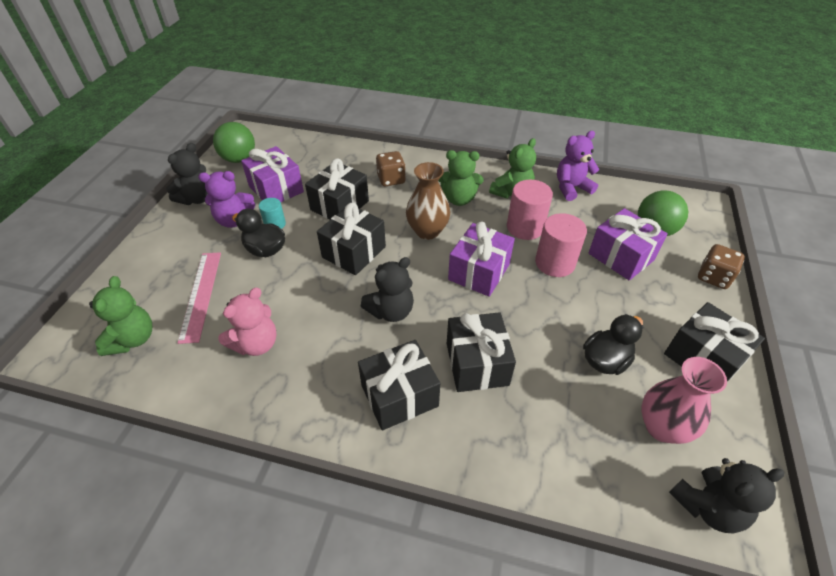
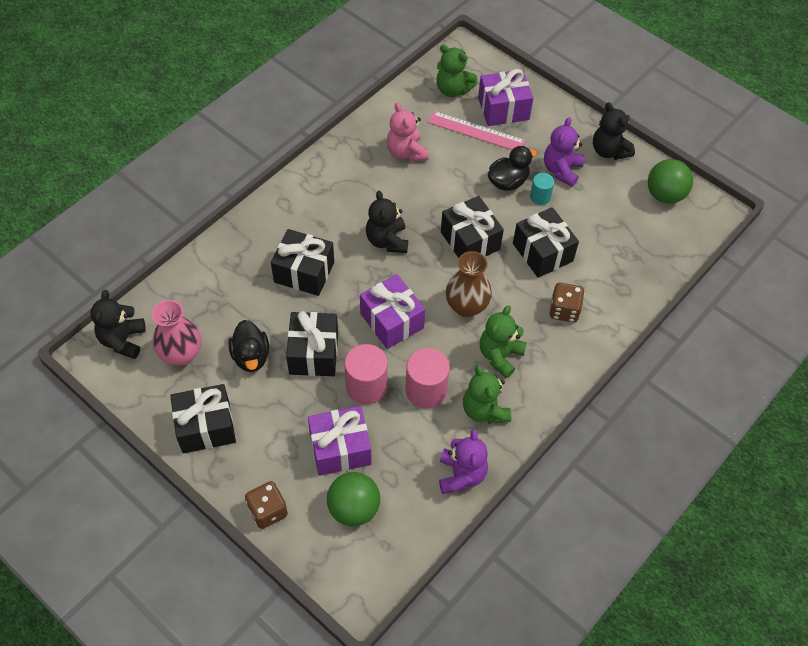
camera: 115 degrees right, 10 degrees up
purple gift [241,146,304,202] -> purple gift moved to [478,69,533,126]
black gift [358,340,440,430] -> black gift moved to [286,311,338,376]

